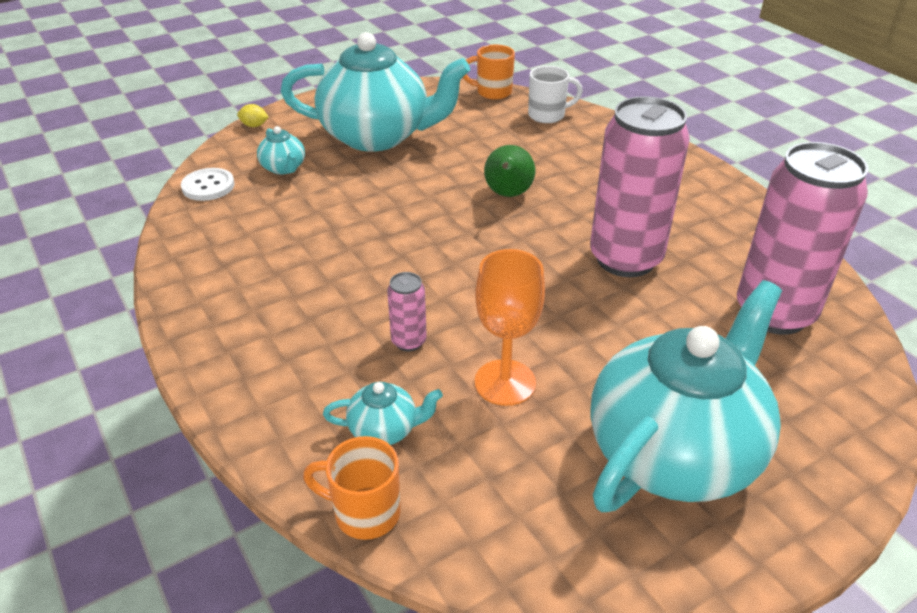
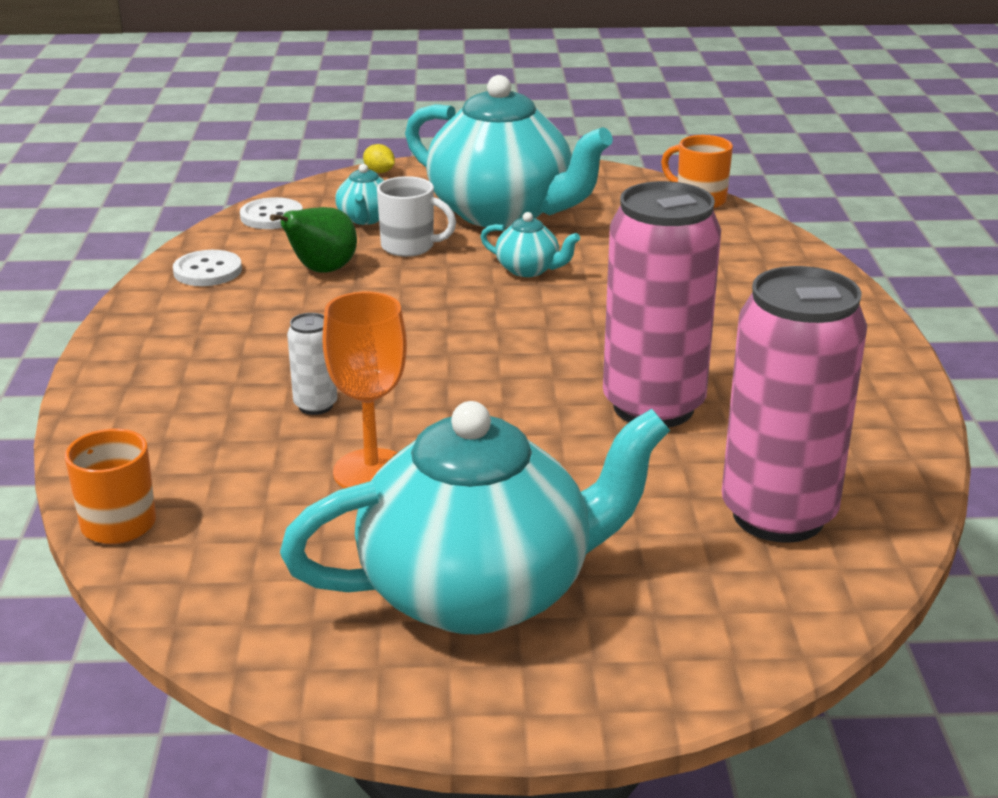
camera: 30 degrees right, 10 degrees down
turquoise teapot [323,382,443,445] -> turquoise teapot moved to [480,212,580,277]
pink can [387,272,427,351] -> white can [287,313,337,415]
green pear [484,145,535,197] -> green pear moved to [270,207,357,273]
white mug [528,66,583,123] -> white mug moved to [377,176,456,257]
none -> white button [173,250,242,286]

